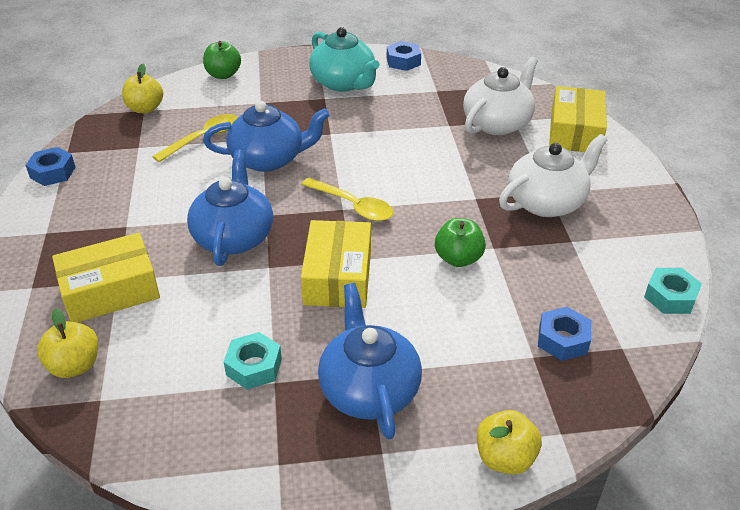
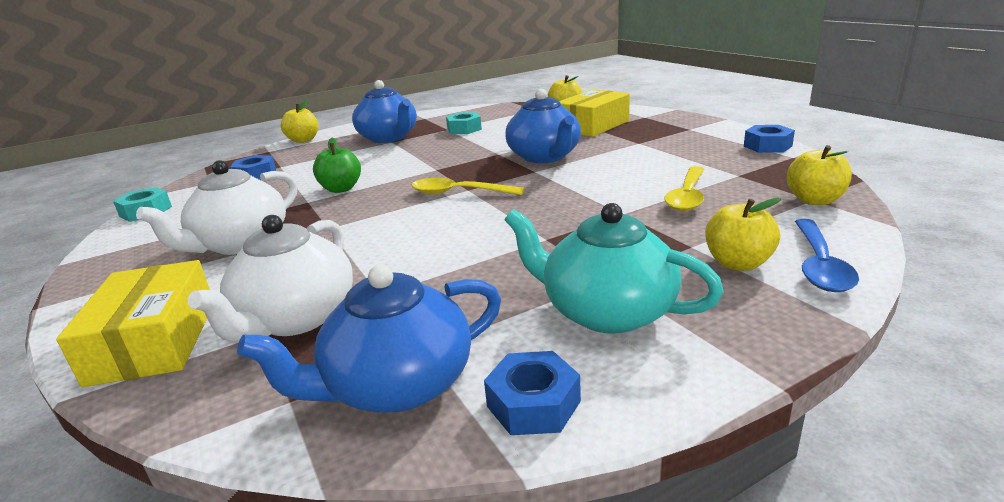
camera: 160 degrees right, 15 degrees down
green apple [203,41,241,79] -> blue spoon [795,219,859,292]
blue teapot [203,101,330,172] -> blue teapot moved to [237,264,501,413]
yellow box [301,220,371,308] -> none
none -> yellow apple [705,198,781,271]

